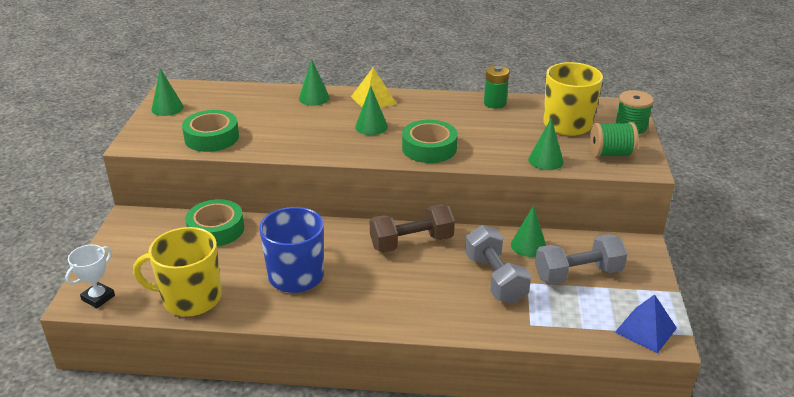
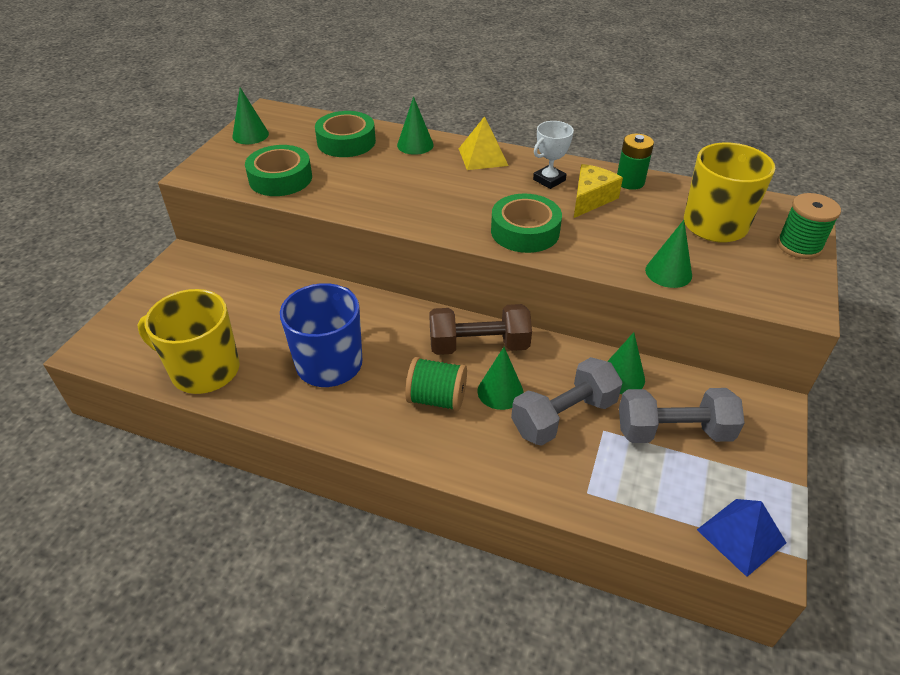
camera: 15 degrees right, 10 degrees up
white trophy [65,245,115,308] -> white trophy moved to [533,121,574,189]
green tape [185,199,244,246] -> green tape moved to [315,111,376,157]
green cone [355,86,388,135] -> green cone moved to [478,347,523,410]
grey dumbbell [465,225,531,304] -> grey dumbbell turned 60 degrees clockwise [511,357,623,446]
green spool [590,122,638,157] -> green spool moved to [405,357,467,411]
none -> yellow cheese [574,164,623,218]

